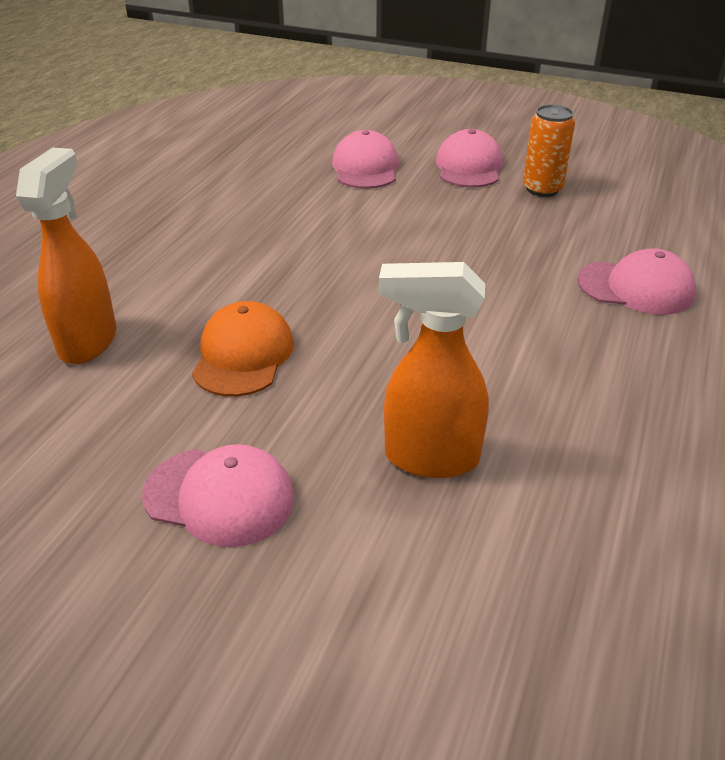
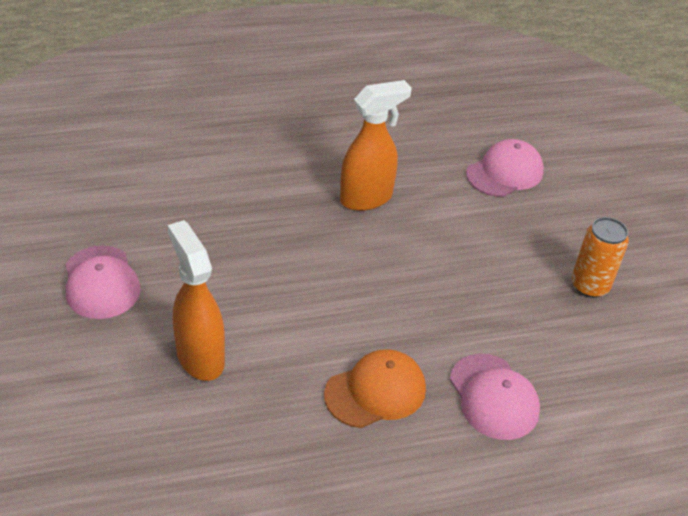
camera: 50 degrees right, 5 degrees up
orange spray bottle [16,148,116,364] -> orange spray bottle moved to [340,80,412,211]
orange cap [192,301,294,397] -> orange cap moved to [324,349,426,428]
pink cap [436,129,503,188] -> none

